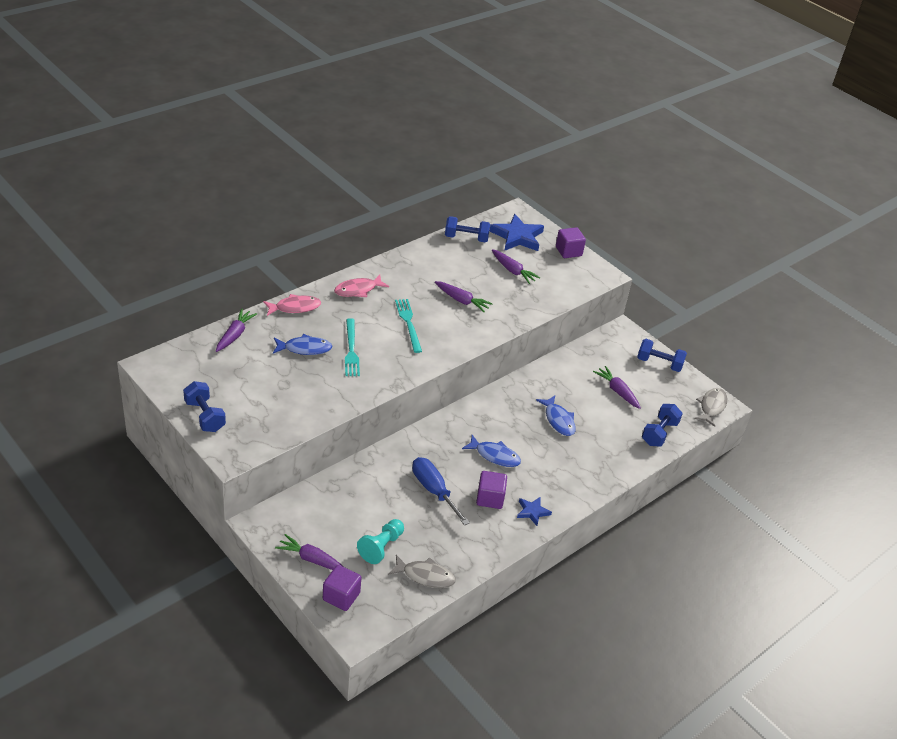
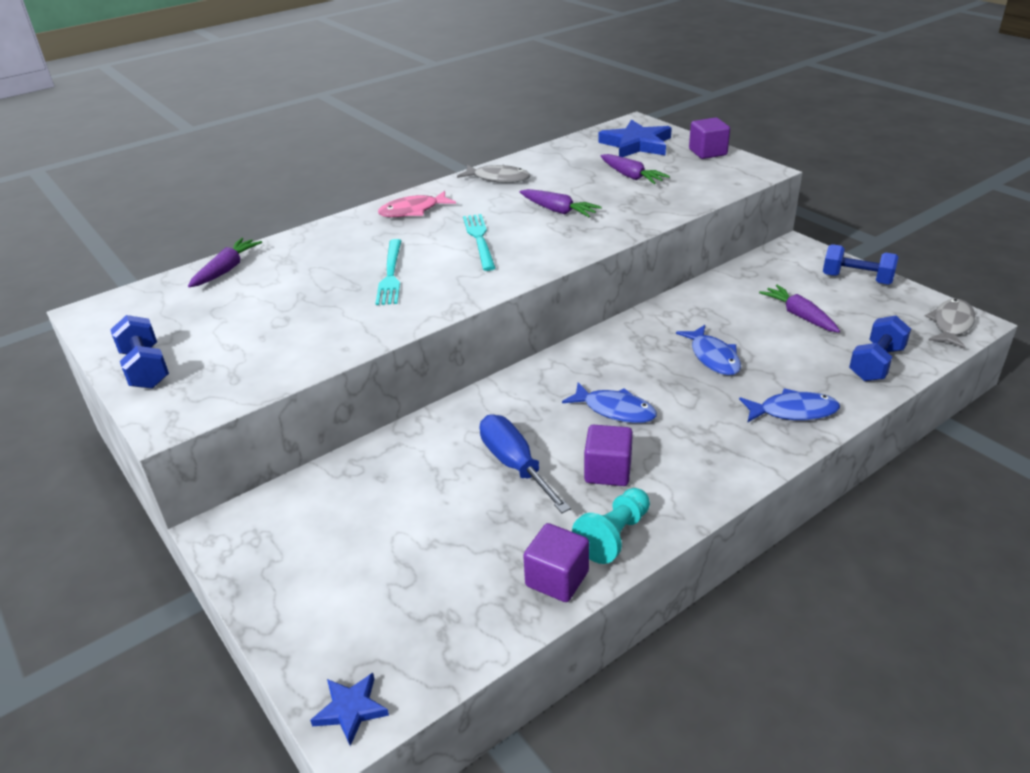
camera: 10 degrees right, 5 degrees down
pink fish [263,294,321,316] -> none
blue fish [273,334,333,355] -> blue fish moved to [739,388,840,422]
purple carrot [275,534,344,570] -> none
purple cube [323,565,361,611] -> purple cube moved to [523,523,589,602]
turquoise pawn [357,519,404,564] -> turquoise pawn moved to [572,488,650,564]
grey fish [388,555,456,588] -> grey fish moved to [457,165,530,183]
blue dumbbell [445,216,490,243] -> none
blue star [517,497,552,526] -> blue star moved to [310,673,389,746]

